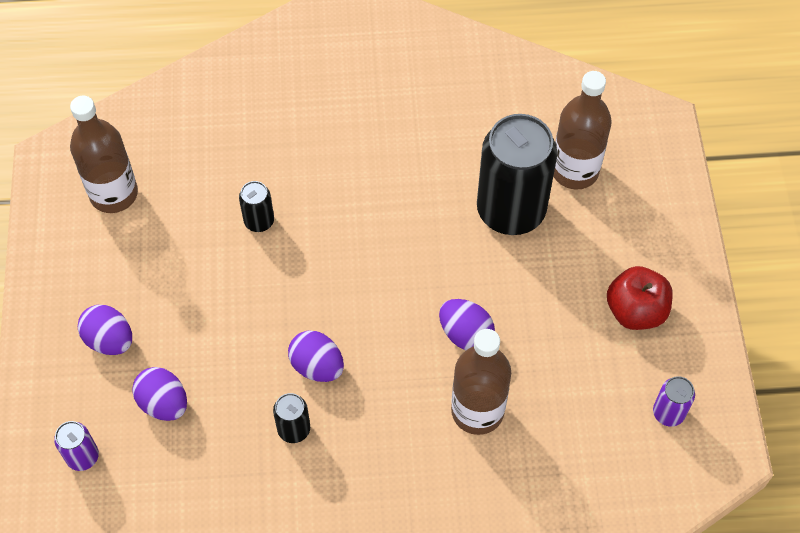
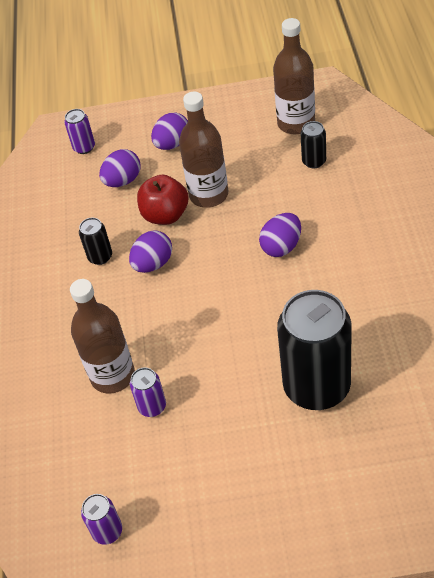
camera: 95 degrees right, 10 degrees down
black can [239,181,274,232] -> black can moved to [300,121,326,169]
purple egg [439,299,495,350] -> purple egg moved to [259,213,301,257]
brown bottle [554,71,612,190] -> brown bottle moved to [179,92,228,208]
red apple [607,266,673,330] -> red apple moved to [137,175,188,225]
none -> purple can [130,368,166,417]

